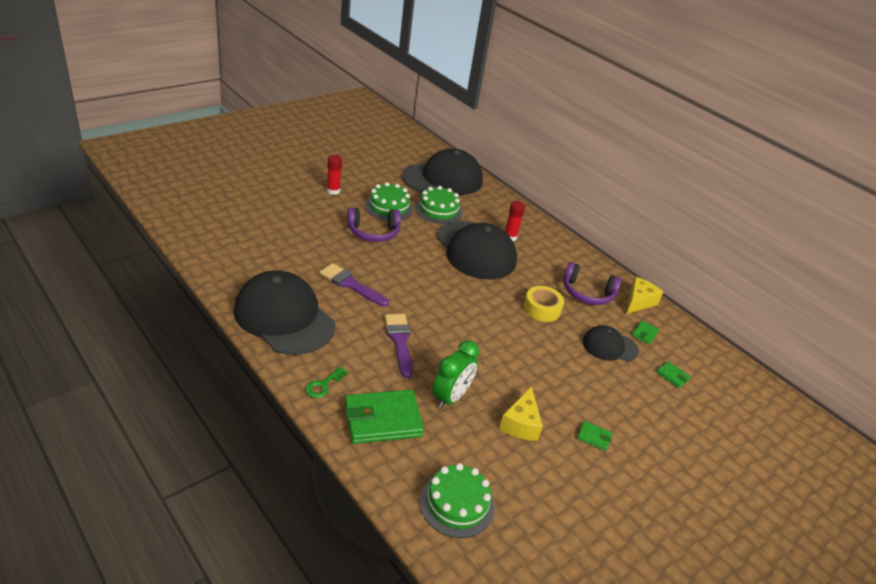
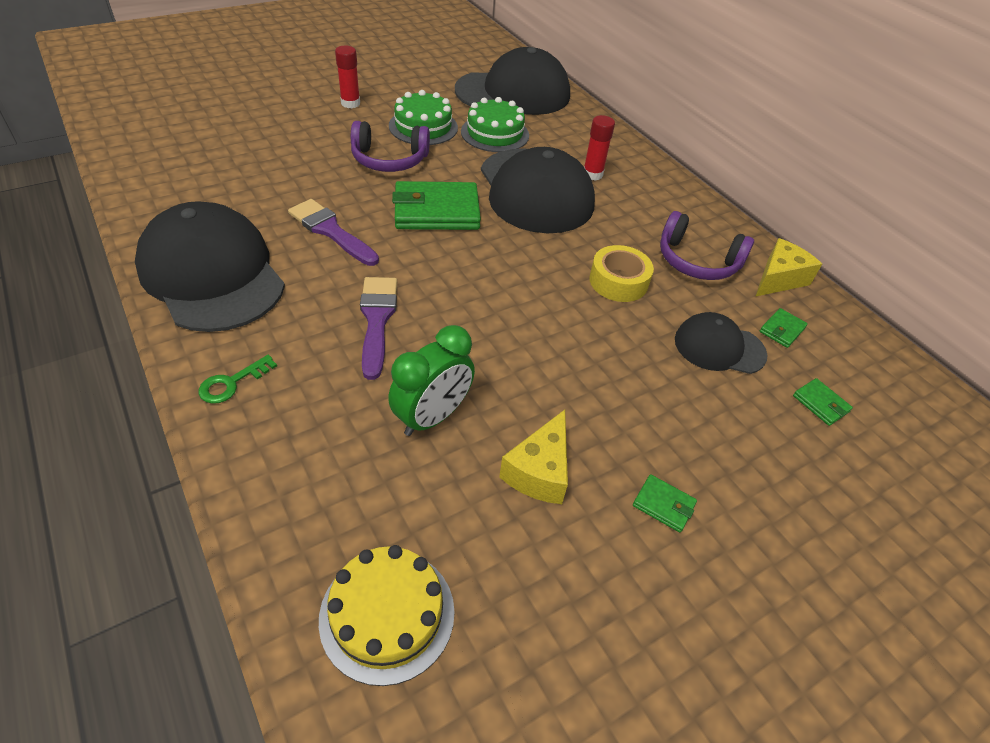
camera: 10 degrees right, 10 degrees up
green wallet [345,390,424,444] -> green wallet moved to [392,181,481,230]
green cake [420,463,495,538] -> yellow cake [319,545,455,686]

